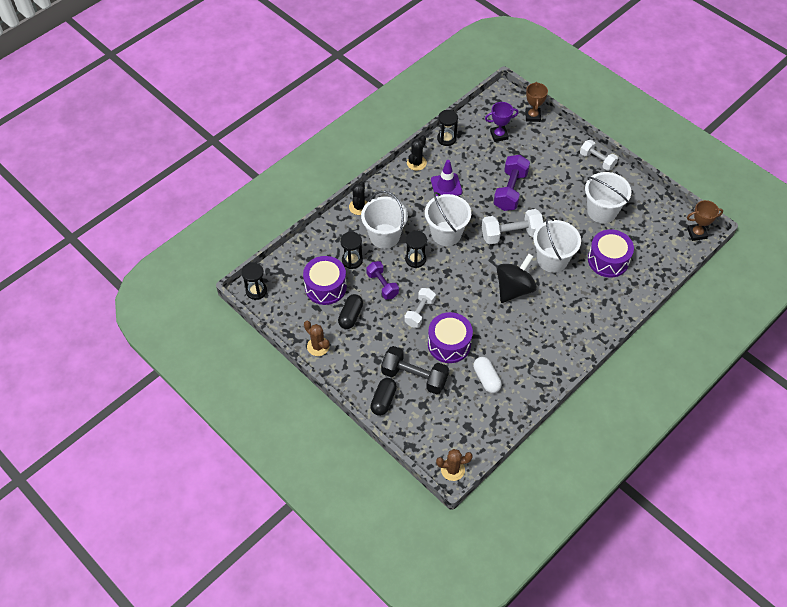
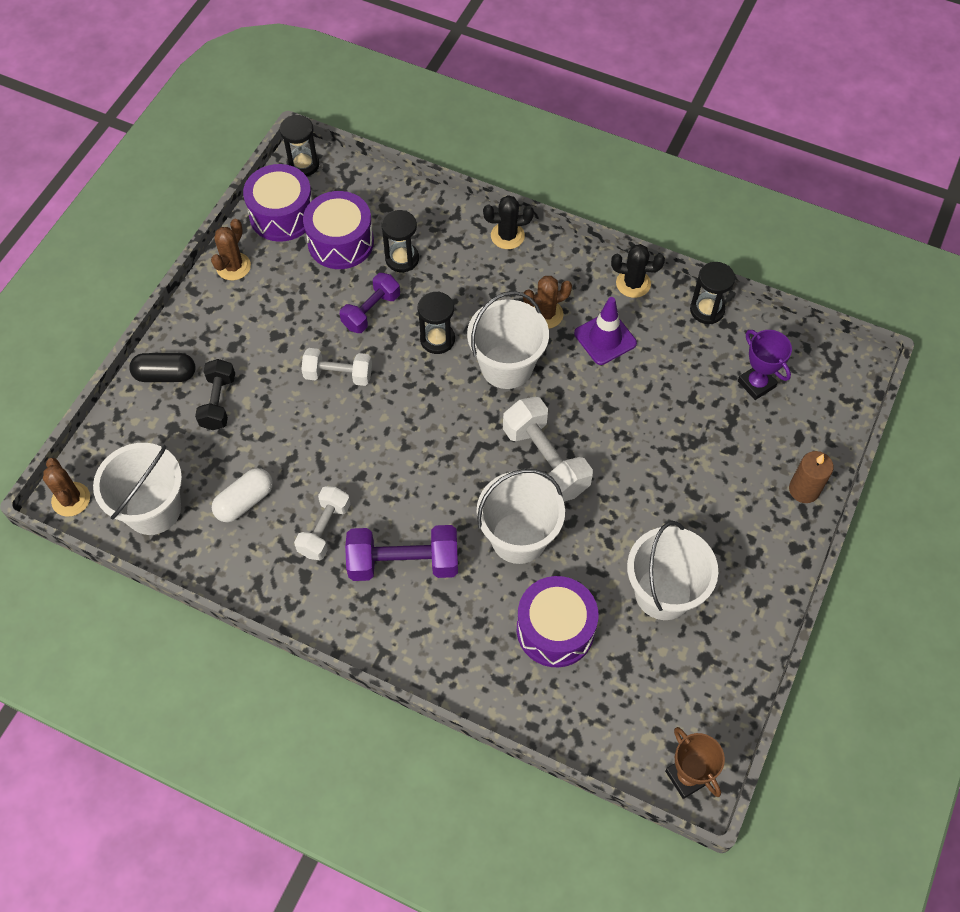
camera: 70 degrees right, 5 degrees up
black capsule [338,294,363,329] -> none
white bucket [361,191,408,249] -> white bucket moved to [93,443,182,535]
black dumbbell [381,346,449,395] -> black dumbbell [195,359,235,430], size x0.66
purple drum [428,312,473,363] -> purple drum moved to [243,164,312,242]
purple dumbbell [494,155,530,211] -> purple dumbbell moved to [345,525,458,581]
black spinning top [497,254,537,303] -> none
brown trophy [525,82,548,122] -> none
white dumbbell [580,140,618,171] -> white dumbbell moved to [294,486,351,560]
none -> brown cactus [523,276,572,329]
none -> brown candle [789,451,834,503]

